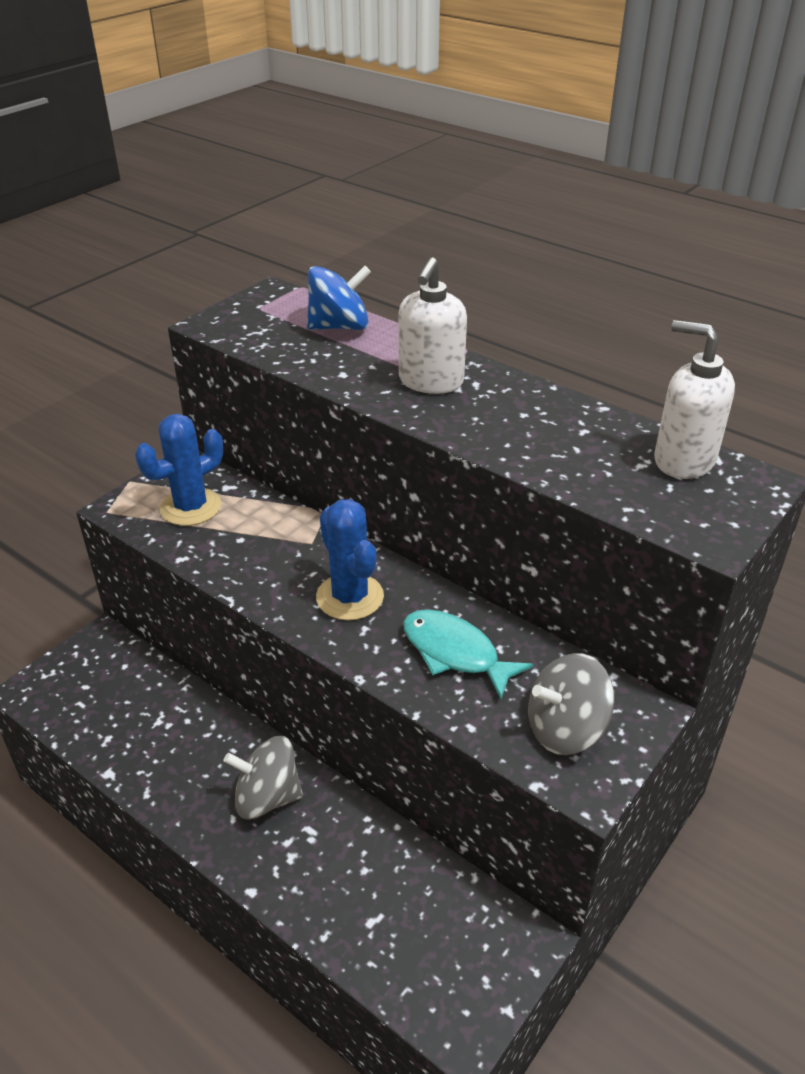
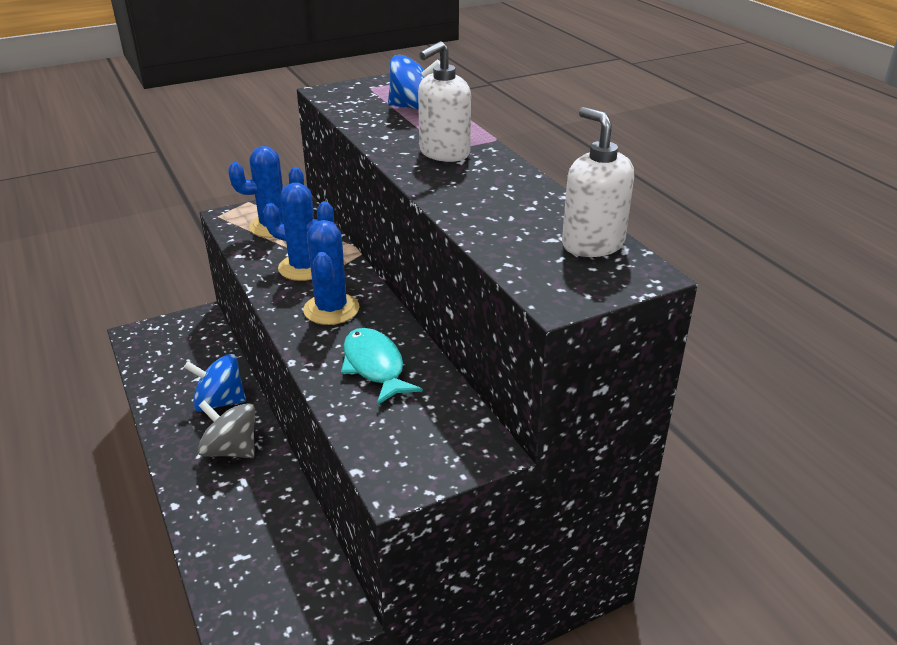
camera: 25 degrees right, 5 degrees down
grey spinning top [528,653,614,755] -> none
none -> blue spinning top [184,354,246,412]
none -> blue cactus [263,183,334,281]

